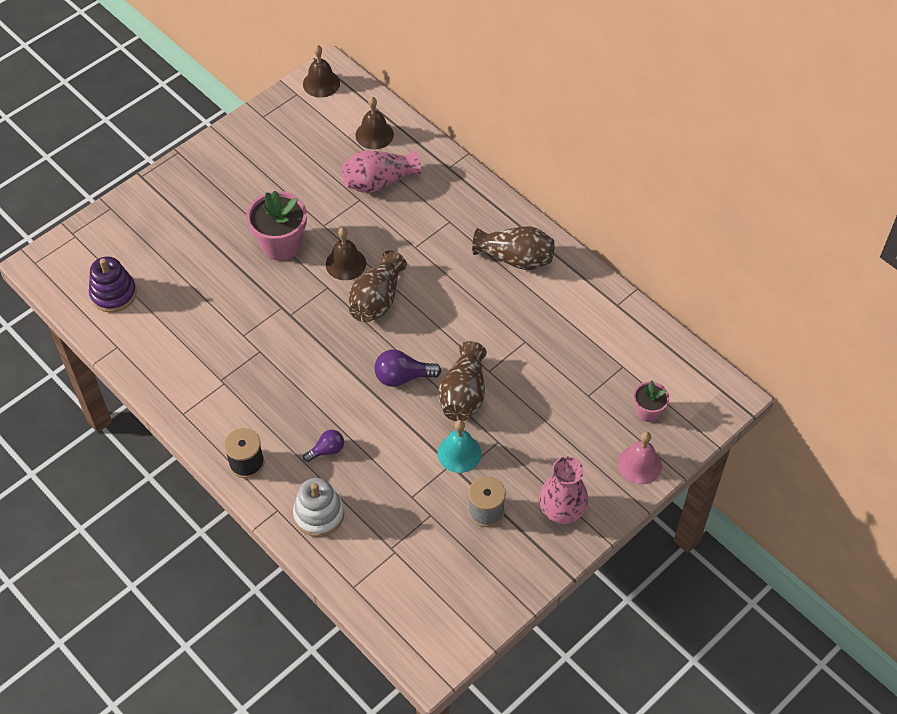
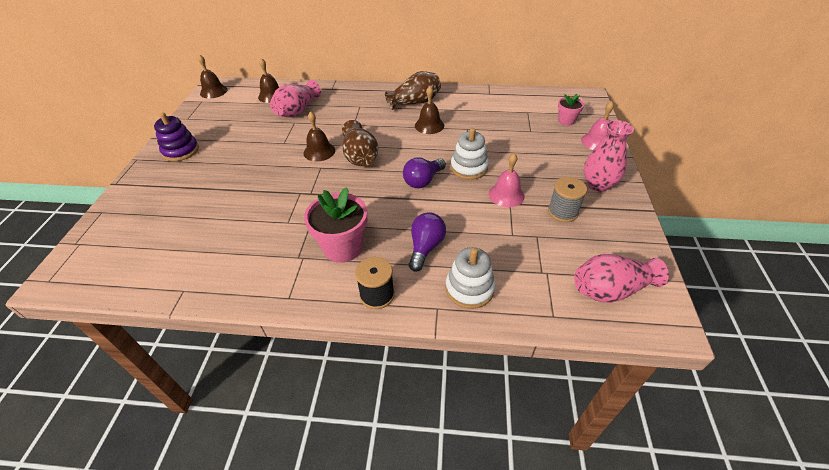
camera: 40 degrees left, 10 degrees down
purple stacking toy [89,256,137,312] -> purple stacking toy moved to [154,112,199,161]
pink flower pot [246,191,307,261] -> pink flower pot moved to [304,187,367,263]
purple light bulb [303,430,344,462] -> purple light bulb [409,212,446,272], size x1.54
brown vase [438,341,487,421] -> white stacking toy [451,128,489,180]
turquoise bell [438,420,482,473] -> pink bell [489,153,525,207]
none -> brown bell [415,86,444,134]
none -> pink vase [574,254,669,303]

